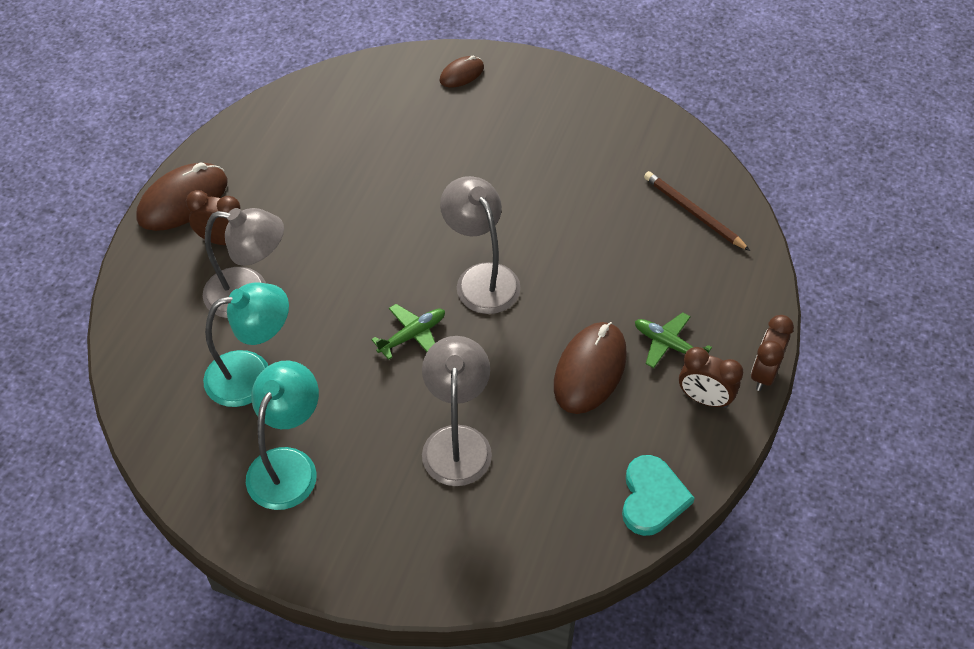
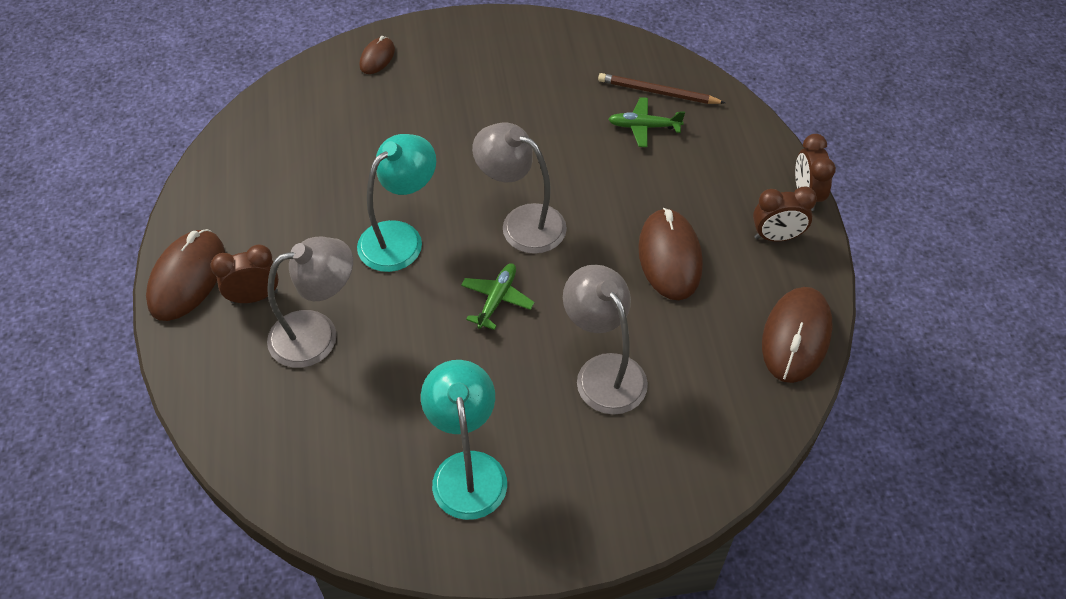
camera: 30 degrees left, 0 degrees up
turquoise lamp [203,283,289,407] -> turquoise lamp moved to [357,134,436,272]
turquoise heart [622,455,695,536] -> brown mouse [762,287,833,383]
green plane [635,312,712,368] -> green plane moved to [608,97,685,147]

